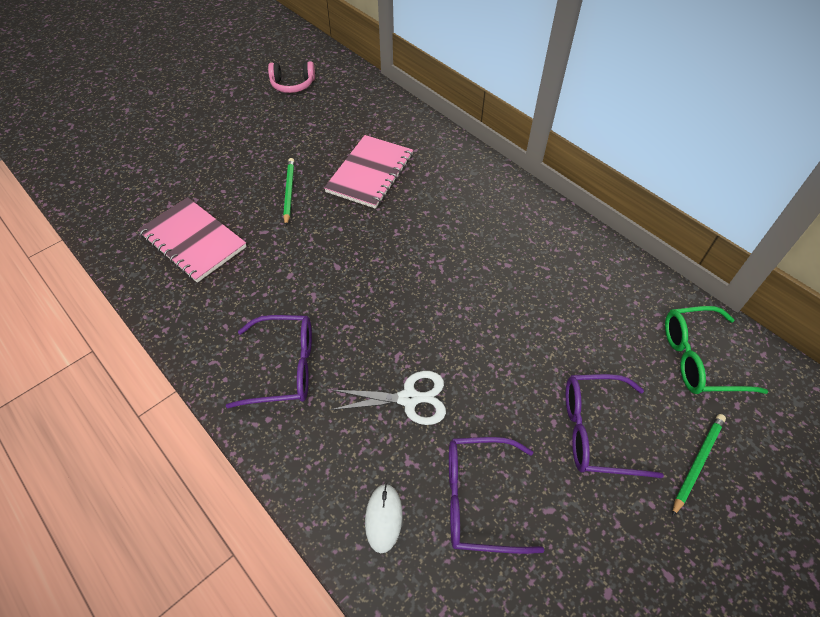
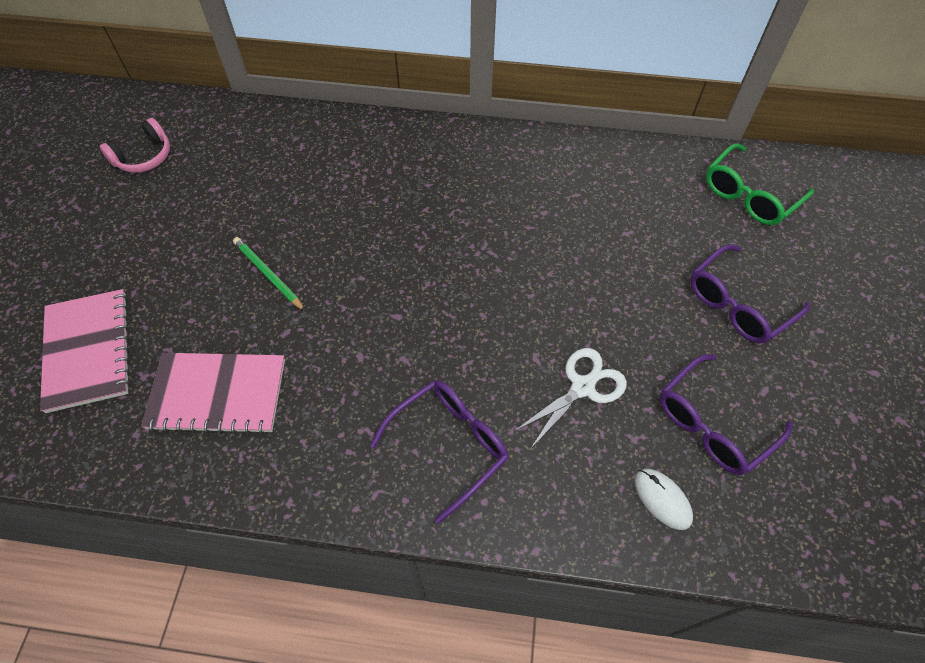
camera: 40 degrees left, 5 degrees up
pink notebook [324,135,413,209] -> pink notebook moved to [40,289,131,413]
green pencil [672,414,726,517] -> none

